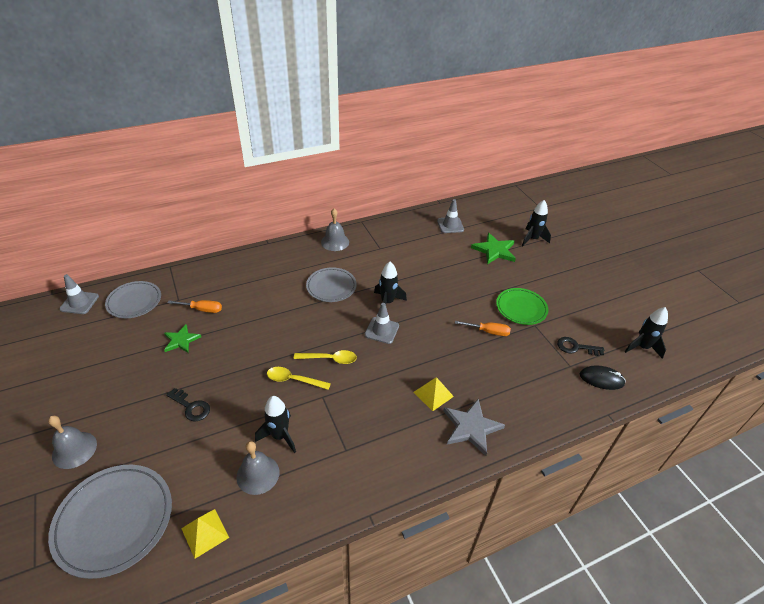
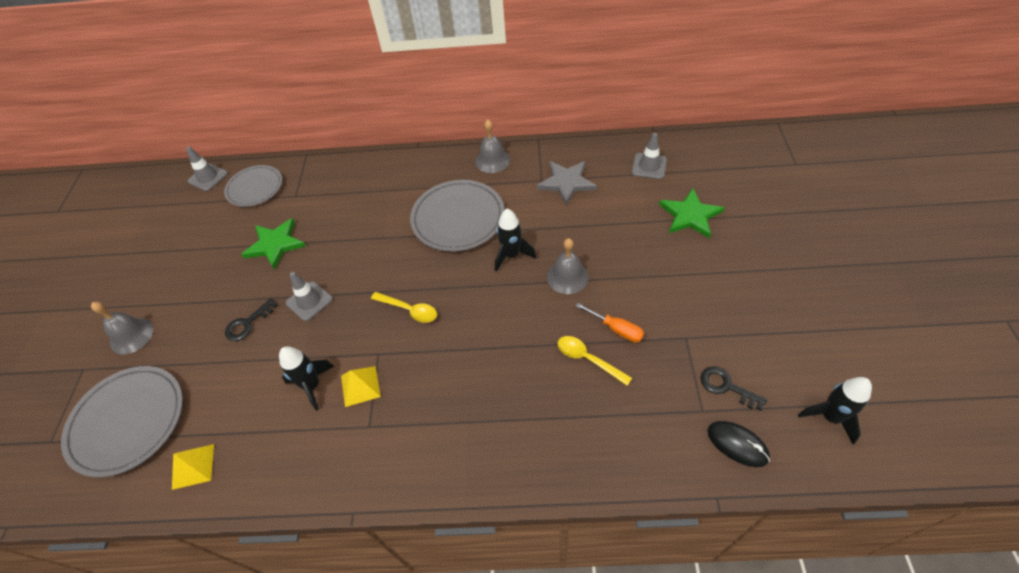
camera: 30 degrees right, 10 degrees up
green star [164,324,201,353] -> green star [241,218,306,270], size x1.50
black key [166,388,210,422] -> black key turned 75 degrees clockwise [225,298,278,341]
orange screwdriver [168,300,222,313] -> none
grey bell [236,441,279,495] -> grey bell moved to [547,238,588,294]
yellow spoon [267,367,331,390] -> yellow spoon moved to [558,336,632,386]
grey plate [306,267,357,302] -> grey plate [410,180,505,252], size x1.53
grey traffic cone [365,303,399,344] -> grey traffic cone moved to [286,272,333,321]
yellow pyramid [414,377,454,411] -> yellow pyramid moved to [341,366,381,407]
grey star [443,399,505,456] -> grey star moved to [537,161,597,205]
green plate [496,288,548,325] -> none
black rocket [522,200,551,246] -> none

